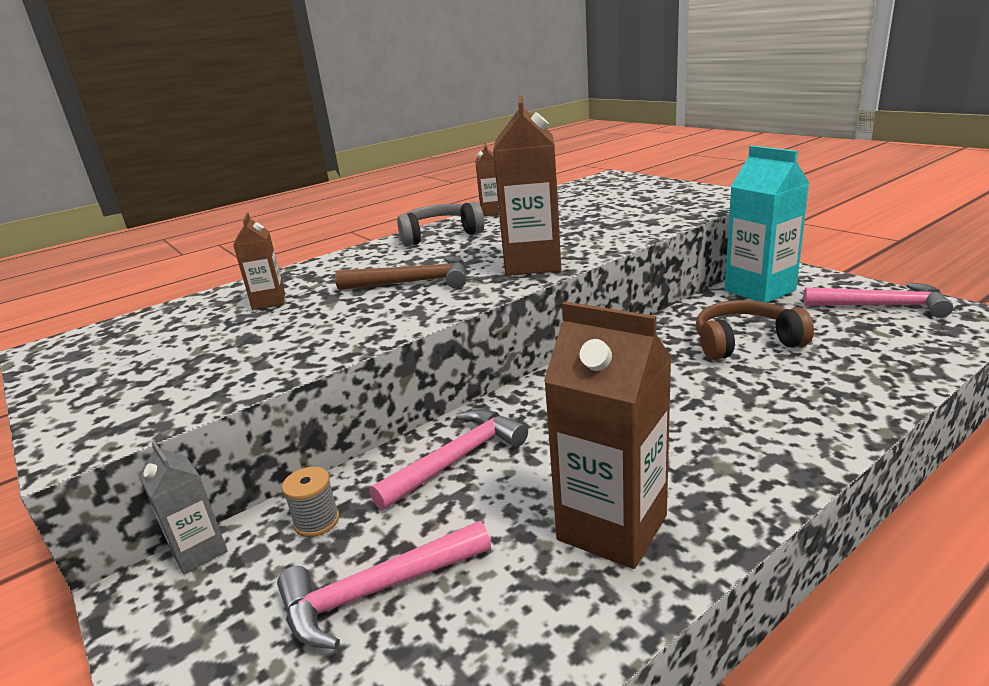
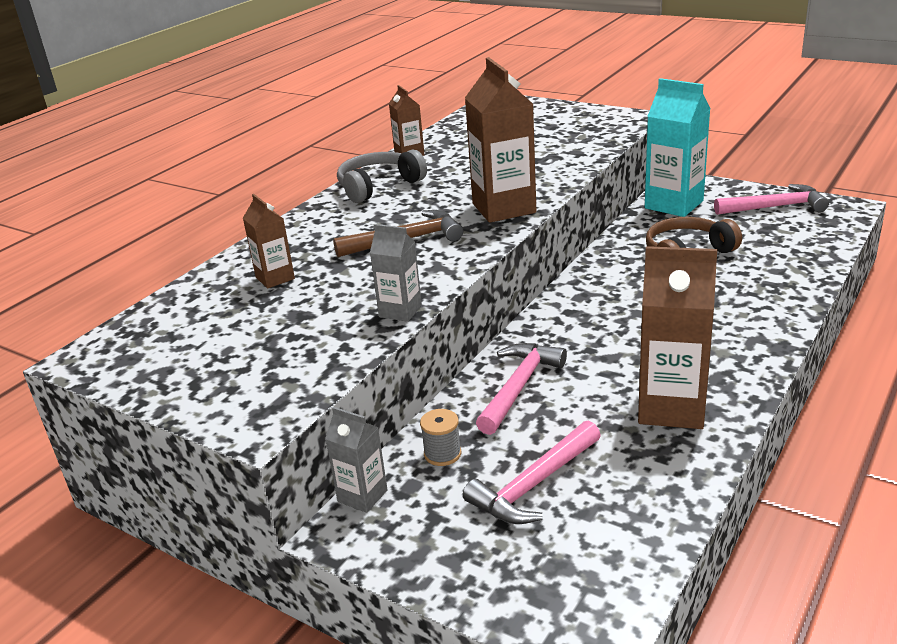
camera: 20 degrees left, 5 degrees up
none -> grey carton [370,224,422,322]

